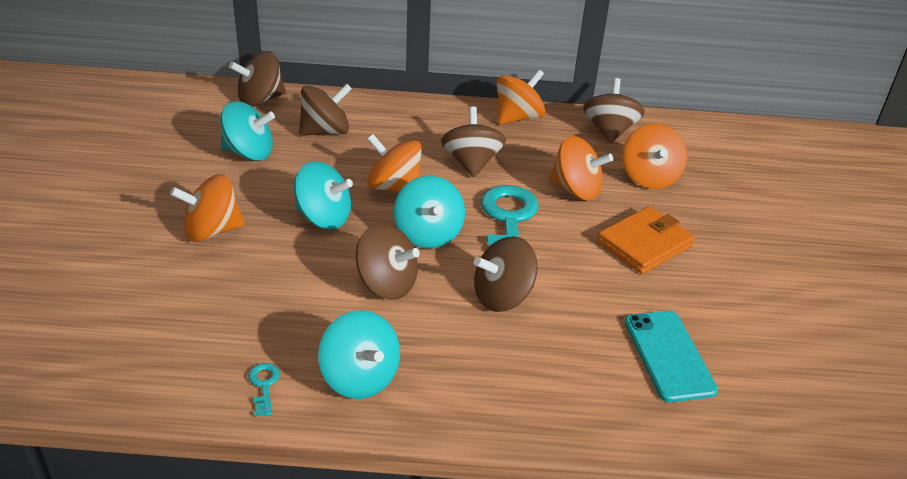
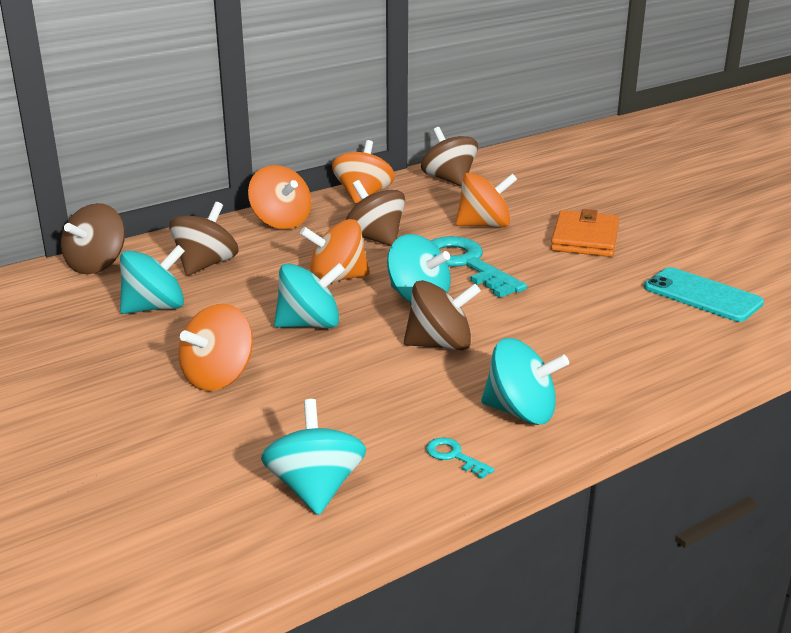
camera: 35 degrees left, 10 degrees down
brown spinning top [474,236,538,312] -> none
orange spinning top [622,124,687,189] -> orange spinning top moved to [248,165,311,229]
none -> turquoise spinning top [261,399,366,515]

